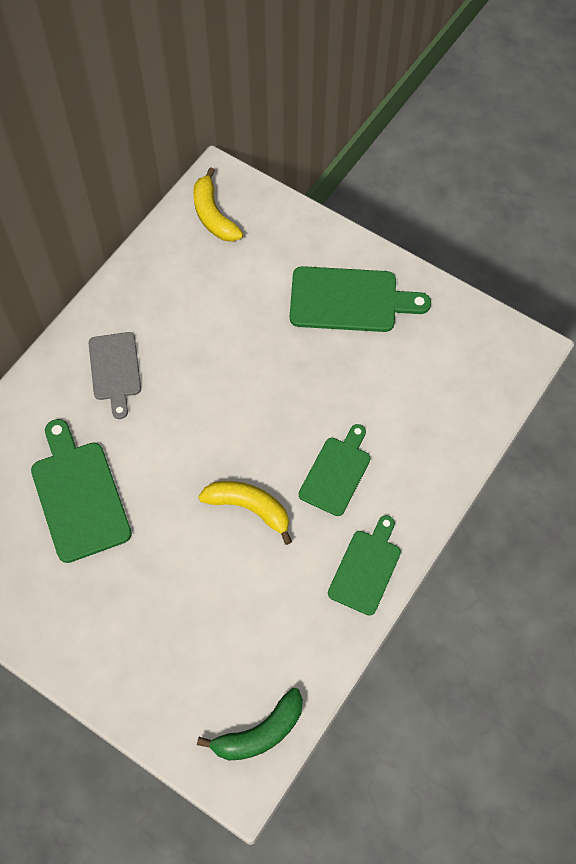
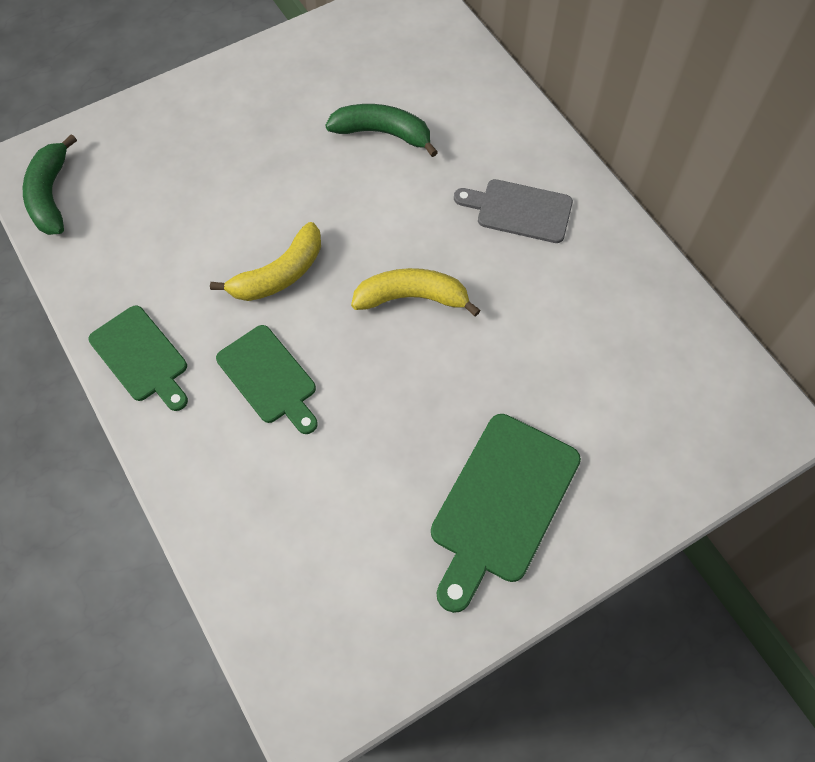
camera: 115 degrees right, 0 degrees up
green cutting board [31,419,132,563] -> green banana [325,104,438,157]
yellow banana [193,167,243,242] -> yellow banana moved to [351,268,481,317]

